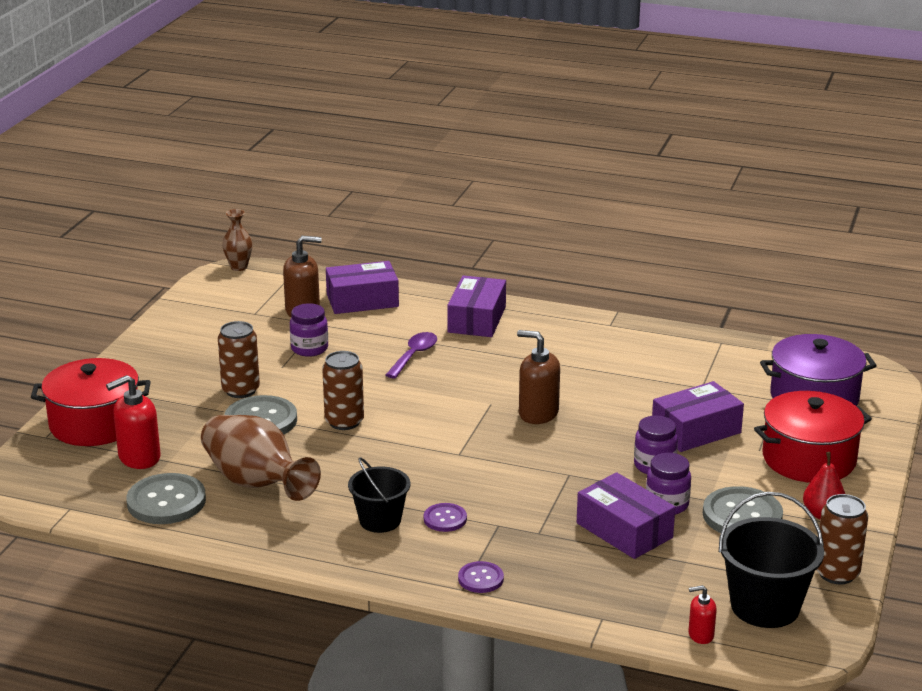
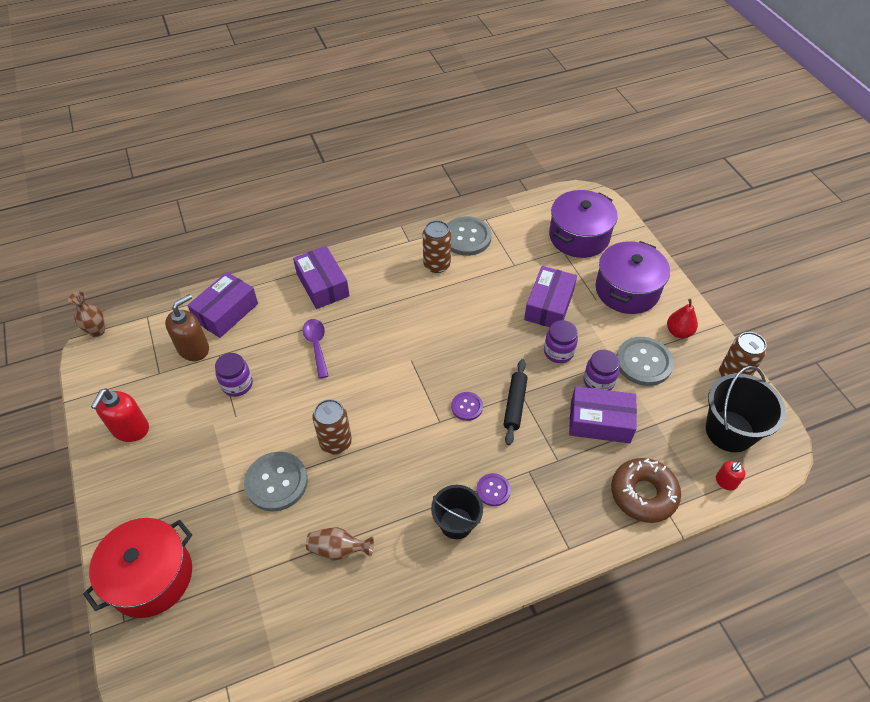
camera: 40 degrees left, 25 degrees up
red soap dispenser [106,375,161,469] -> red soap dispenser moved to [91,388,149,442]
grey button [126,473,206,524] -> grey button moved to [447,216,492,256]
brown vase [201,415,321,501] -> brown vase [306,527,374,560], size x0.52
brown can [218,321,260,398] -> brown can moved to [423,220,451,273]
purple button [458,561,504,593] -> purple button moved to [451,392,483,421]
brown soap dispenser [517,330,560,424] -> none
red pot [754,391,872,483] -> purple pot [595,241,670,314]
none -> black rolling pin [504,359,528,445]
none -> brown donut [611,458,681,523]

